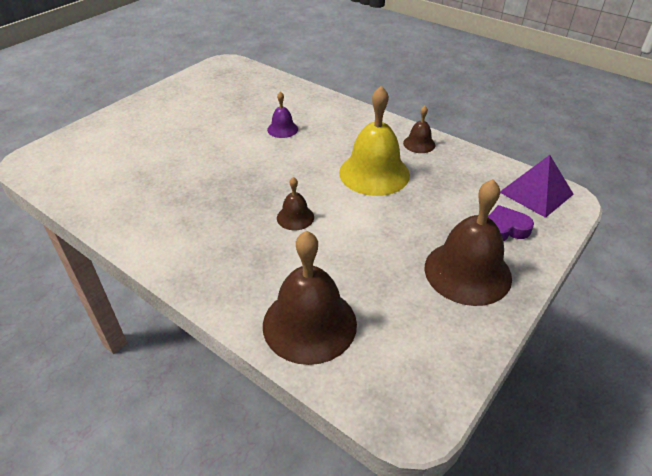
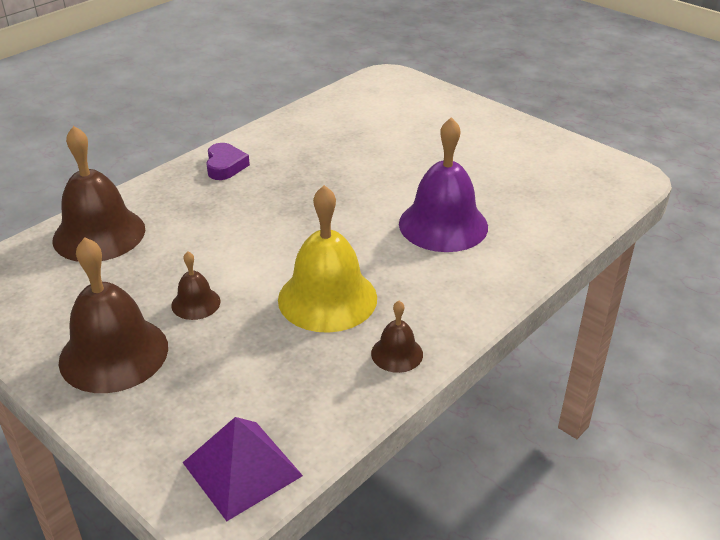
camera: 95 degrees right, 5 degrees down
purple bell [267,91,298,138] -> purple bell [399,117,488,252], size x2.06
brown bell [277,177,314,230] -> brown bell moved to [171,251,221,320]
purple heart [488,205,534,241] -> purple heart moved to [206,143,250,180]

